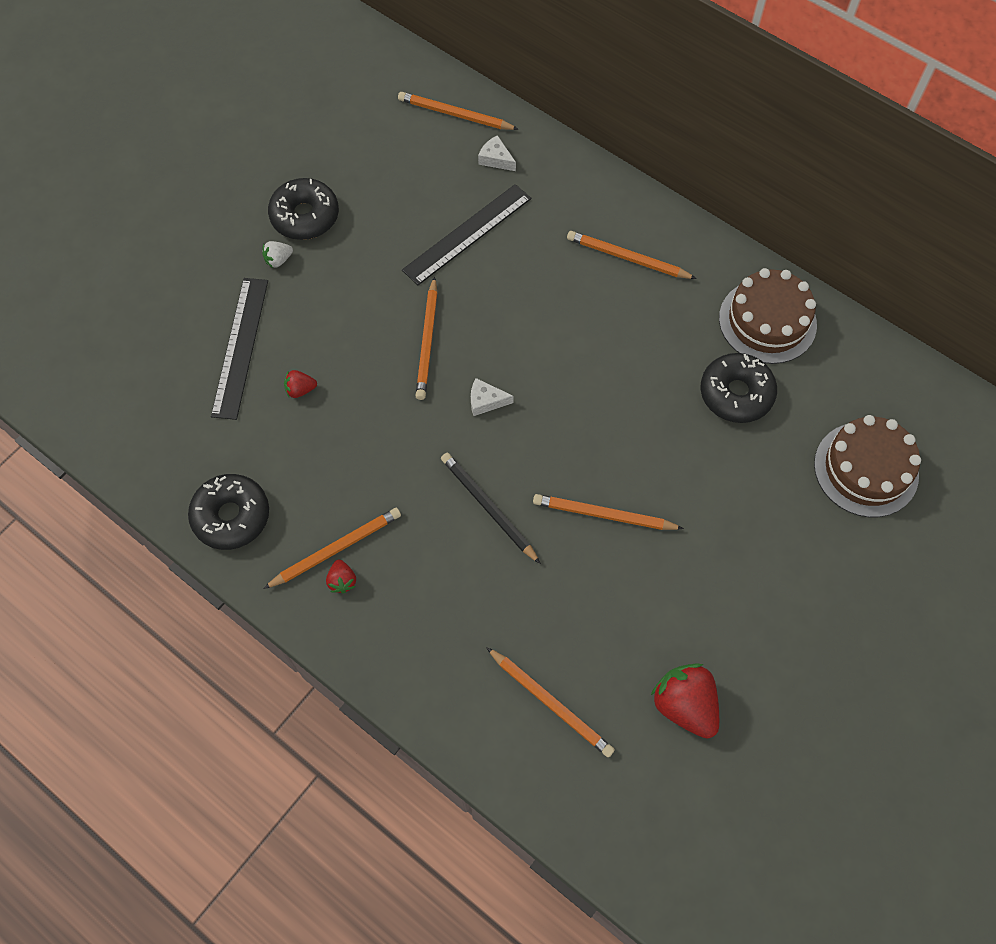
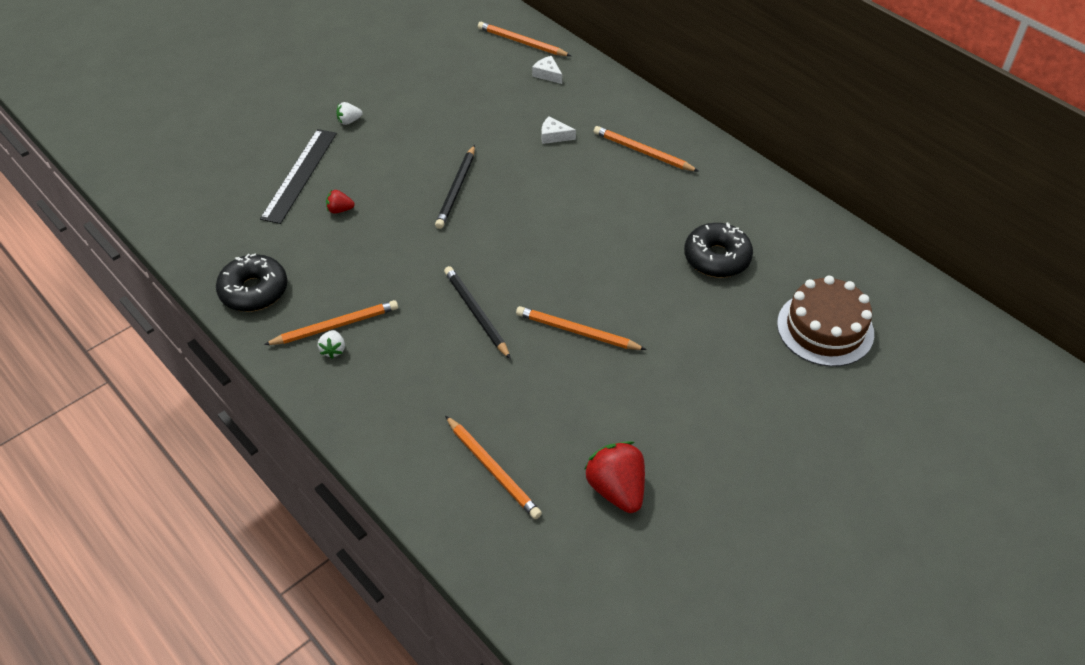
camera: 10 degrees right, 15 degrees down
black donut [268,178,339,240] -> none
red strawberry [326,560,356,594] -> white strawberry [318,330,345,359]
black ruler [402,184,531,285] -> none
orange pencil [416,277,438,400] -> black pencil [435,145,475,229]
white cheese [471,378,514,416] -> white cheese moved to [542,117,576,144]
brown cake [719,268,817,364] -> none

